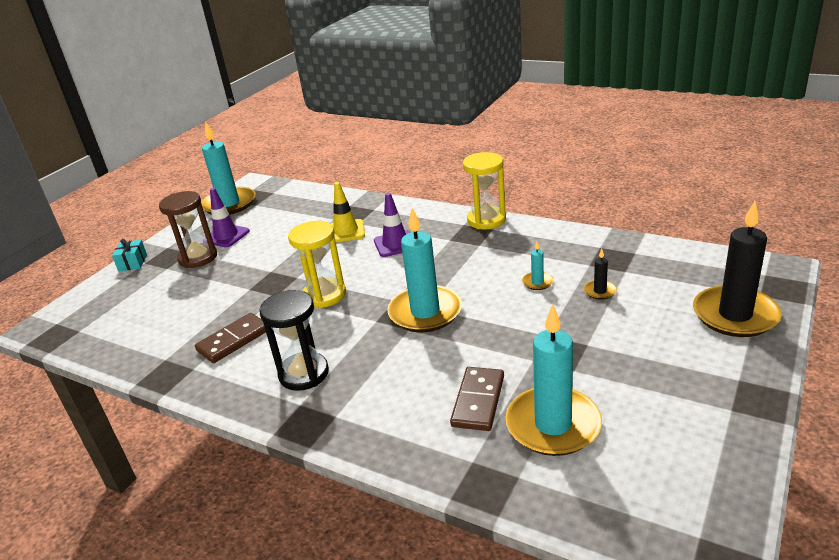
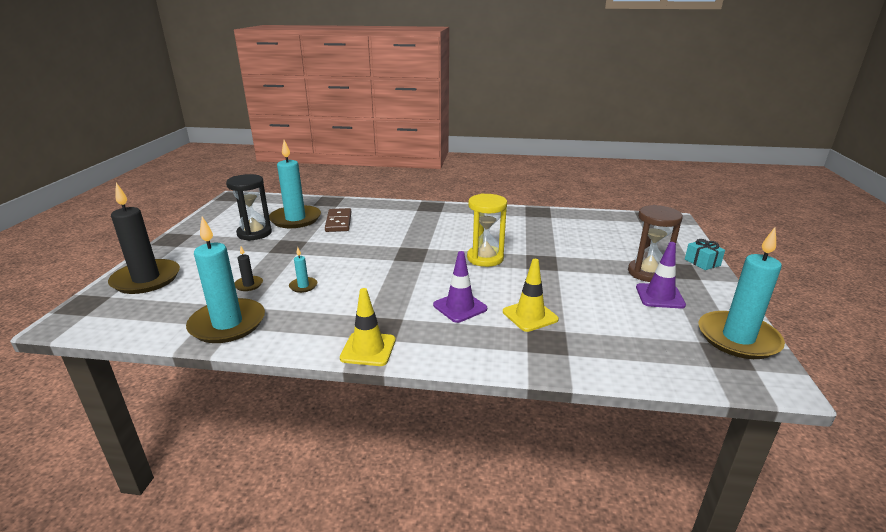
camera: 155 degrees right, 5 degrees down
brown domino [195,313,266,363] -> none
black hourglass [259,290,329,391] -> black hourglass moved to [226,174,272,241]
turquoise candle [387,208,462,332] -> turquoise candle moved to [186,216,265,343]
yellow hourglass [463,152,506,229] -> yellow traffic cone [340,288,396,366]

